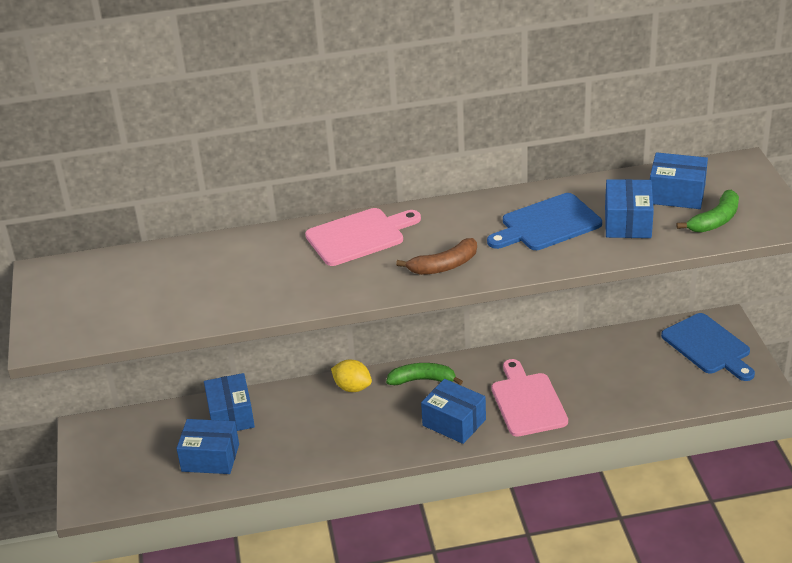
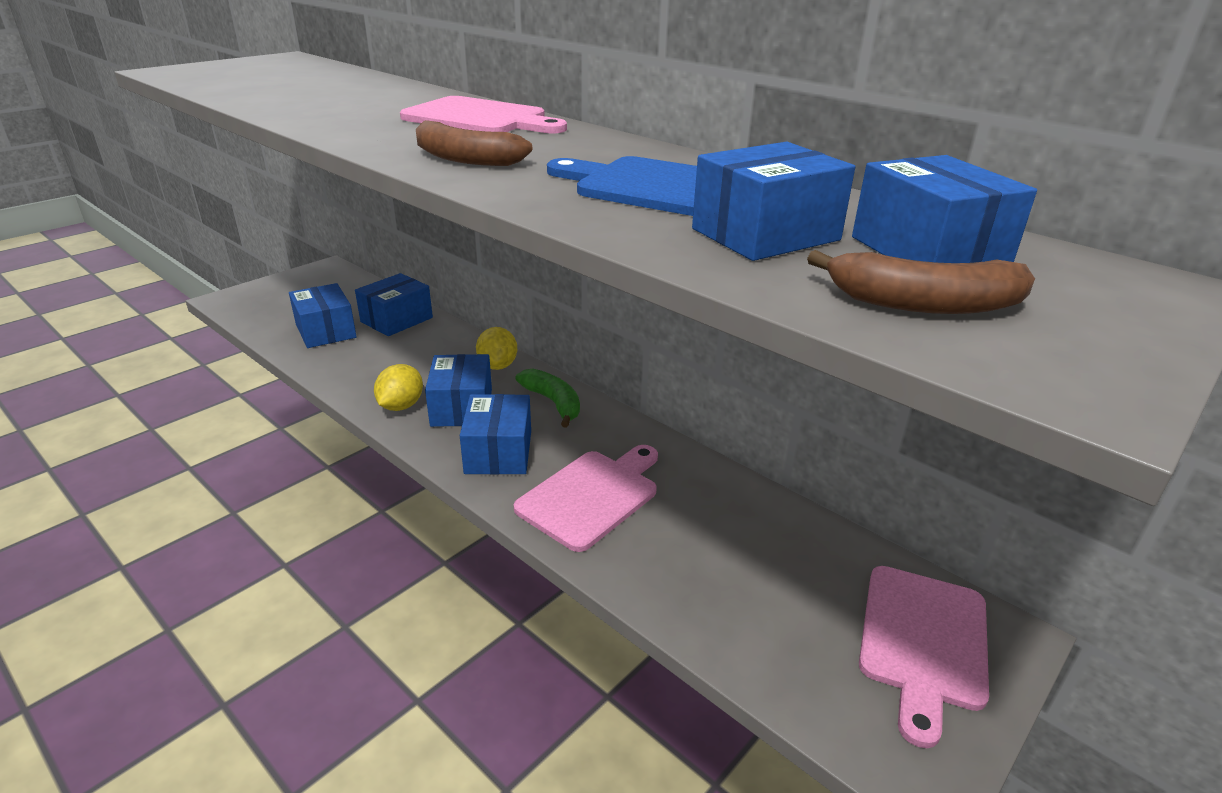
camera: 50 degrees right, 5 degrees down
blue cutting board [661,313,755,381] -> pink cutting board [859,566,989,748]
green banana [676,190,739,233] -> brown banana [807,250,1035,314]
none -> yellow lemon [374,364,423,411]
none -> blue box [425,354,492,427]

